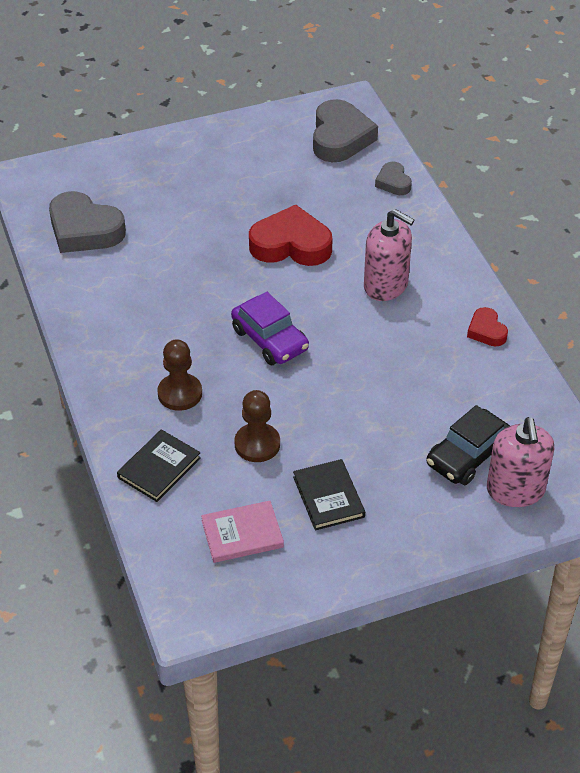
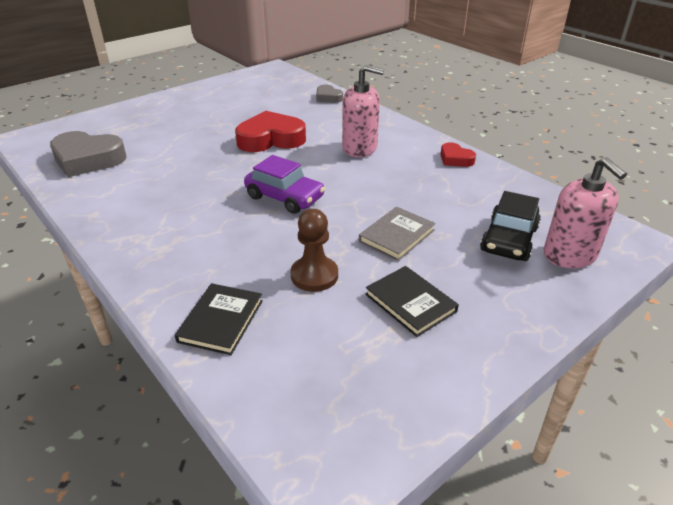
camera: 20 degrees left, 10 degrees down
brown pawn [157,339,202,411] -> none
pink book [201,501,284,563] -> none
grey heart [313,99,378,162] -> none
none -> grey book [359,207,436,261]

